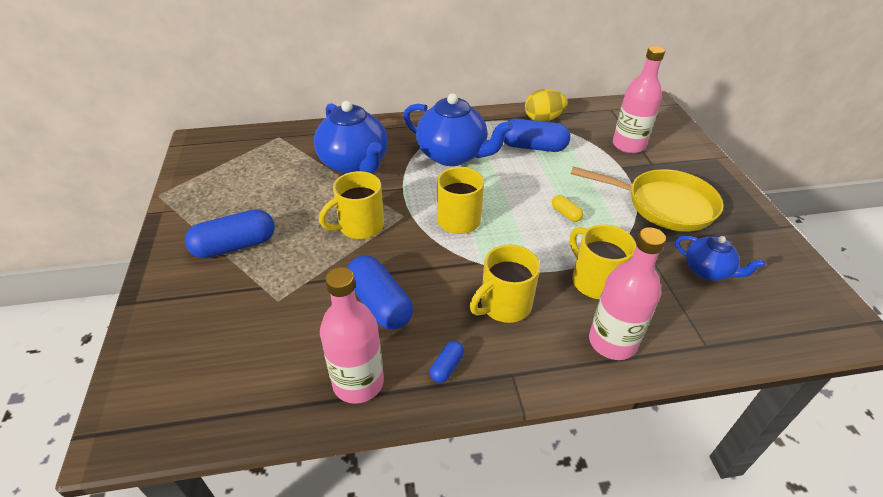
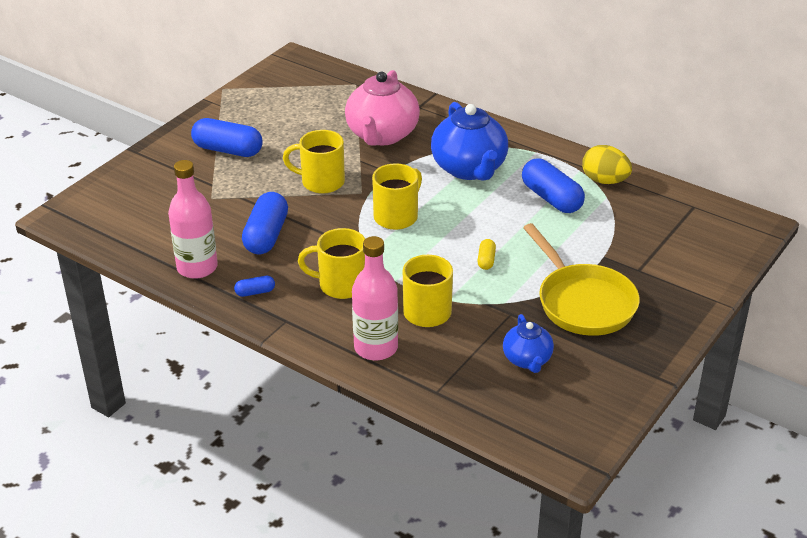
camera: 45 degrees right, 5 degrees down
blue teapot [314,101,388,174] -> pink teapot [345,70,420,146]
pink bottle [613,46,665,153] -> none

